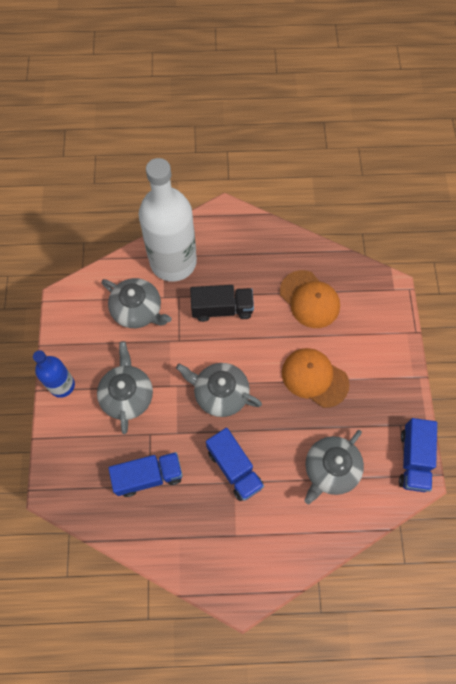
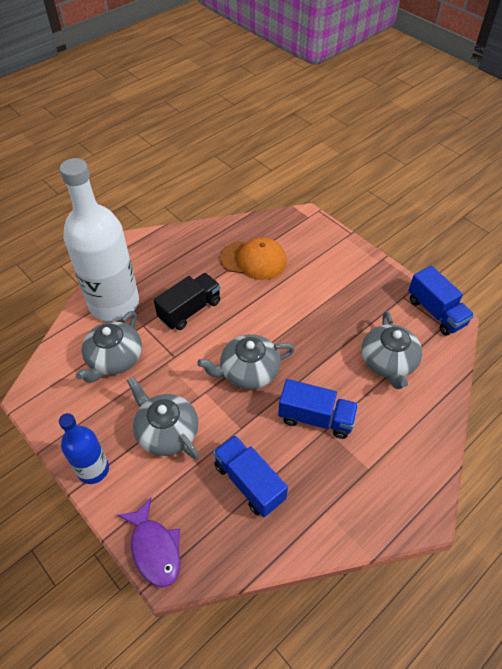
camera: 40 degrees left, 15 degrees down
grey teapot [102,278,172,328] -> grey teapot turned 120 degrees clockwise [76,311,142,383]
blue truck [108,452,183,497] -> blue truck turned 75 degrees counterclockwise [213,435,288,517]
orange cap [282,348,349,408] -> none
none -> purple fish [117,498,180,587]

